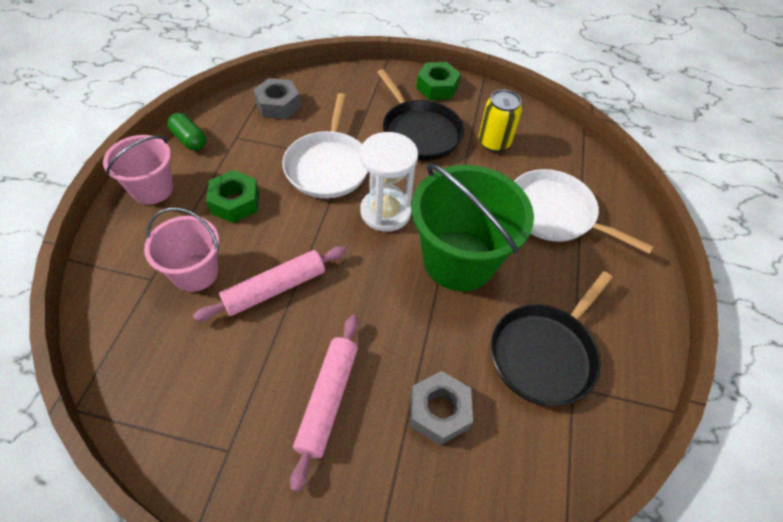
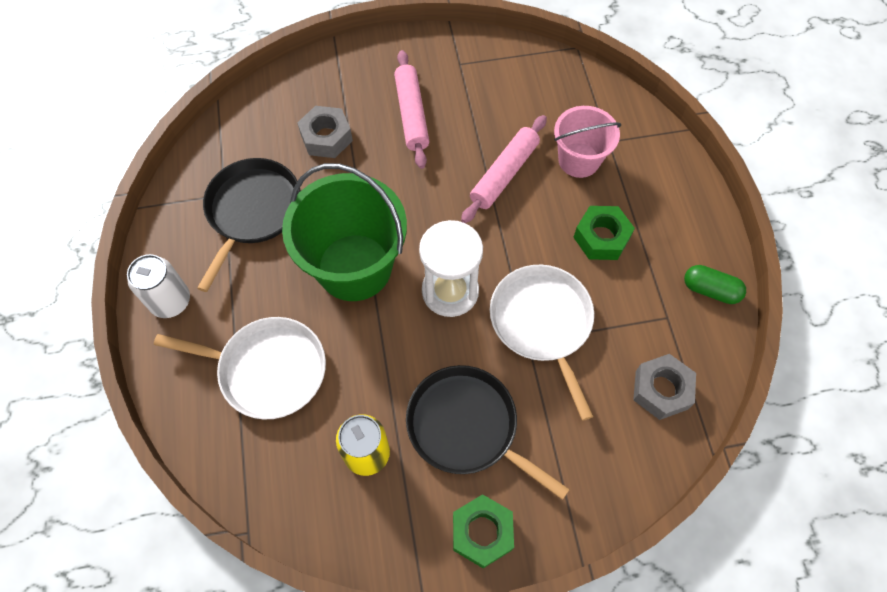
camera: 160 degrees right, 10 degrees up
pink bucket [103,135,173,205] -> none
none -> white can [127,254,190,318]

